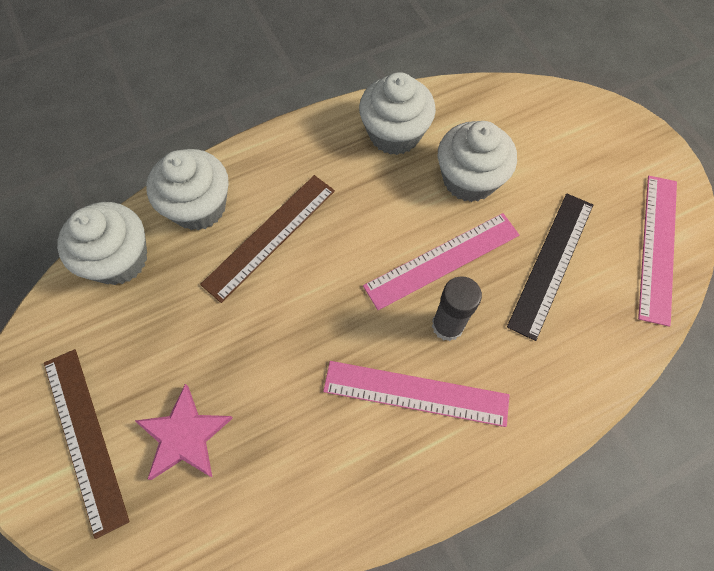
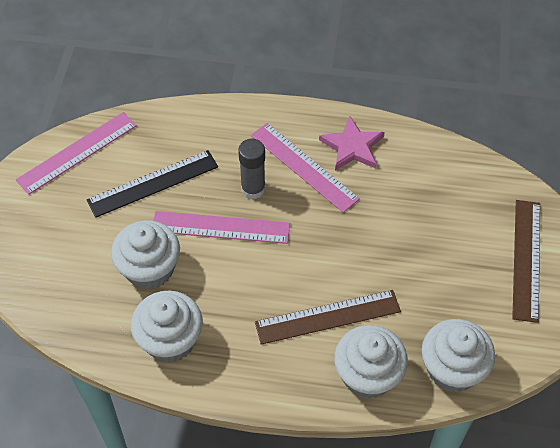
camera: 145 degrees left, 10 degrees down
pink star [135,384,233,480] -> pink star moved to [319,115,385,171]

